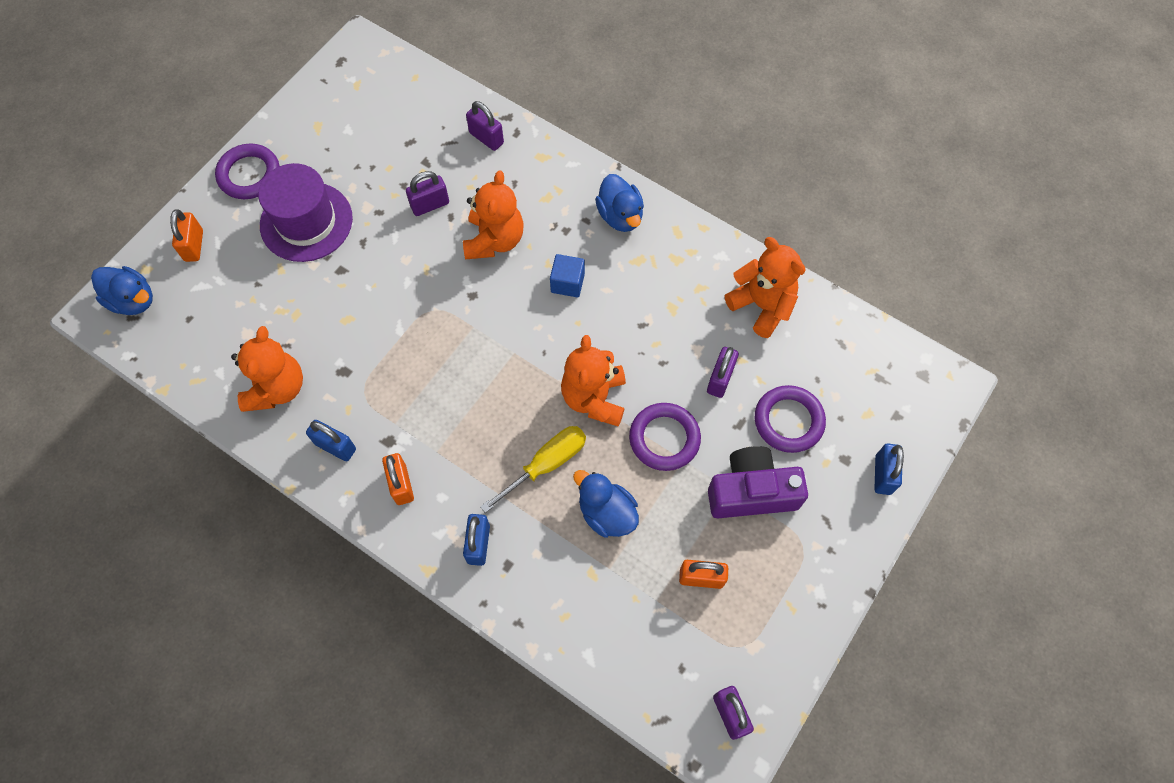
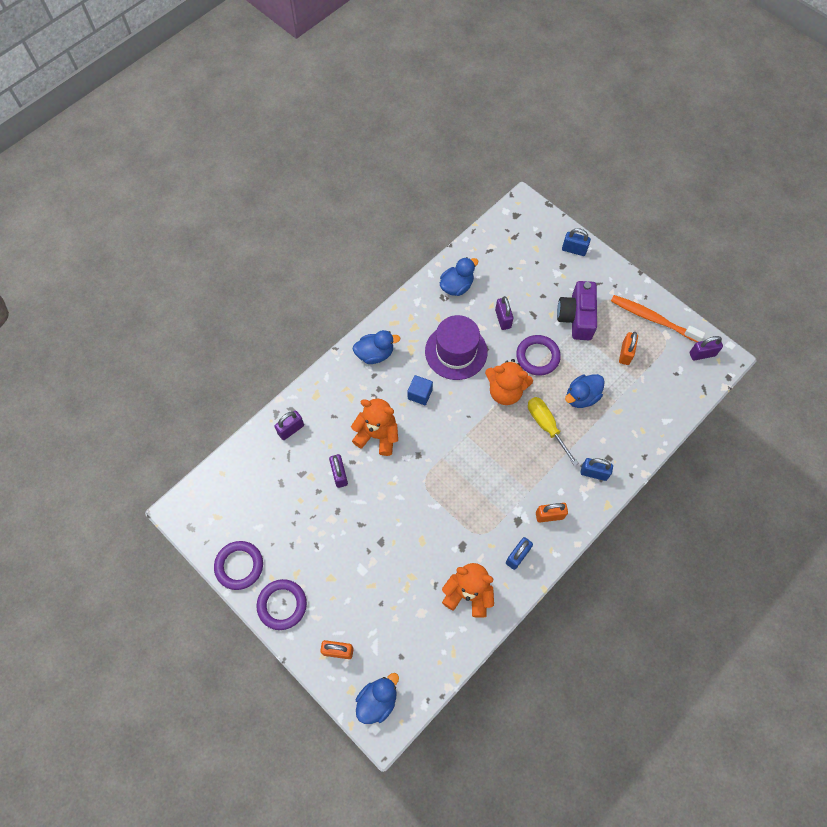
camera: 80 degrees left, 0 degrees up
purple hat [258,163,353,262] -> purple hat moved to [425,315,487,380]
purple padlock [707,347,739,398] -> purple padlock turned 45 degrees clockwise [495,296,513,330]
orange teddy bear [725,237,806,338] -> blue duck [440,257,478,296]
purple ring [755,385,826,453] -> purple ring moved to [214,541,263,590]
none -> orange toothbrush [611,295,705,342]

